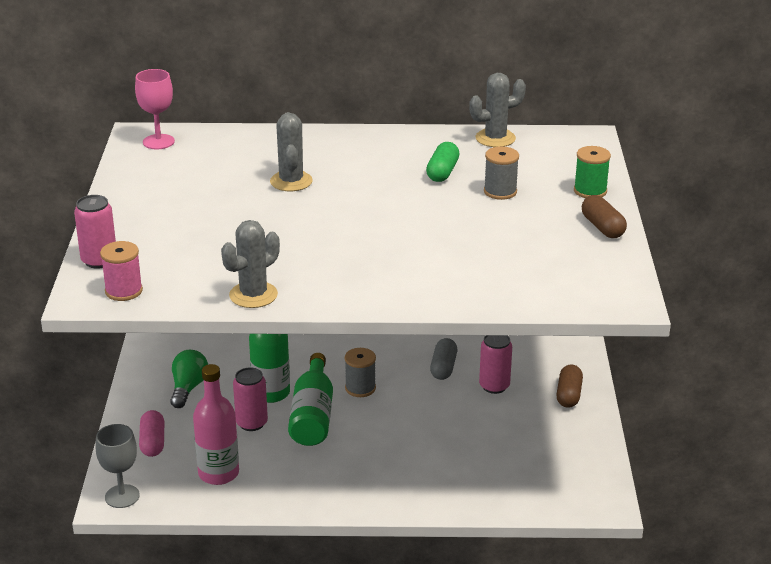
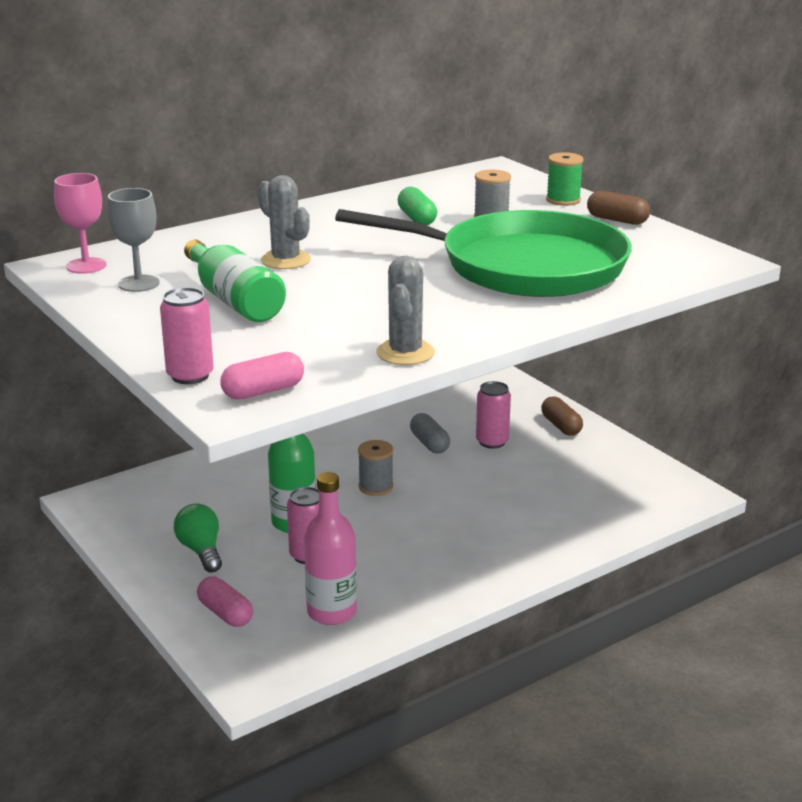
camera: 35 degrees left, 5 degrees down
grey goblet [95,424,140,508] -> grey goblet moved to [107,188,159,292]
pink spool [100,241,143,301] -> pink capsule [220,352,304,400]
green bottle [288,353,333,446] -> green bottle moved to [184,240,286,322]
grey cactus [469,73,526,147] -> none
none -> green pan [335,209,632,297]

